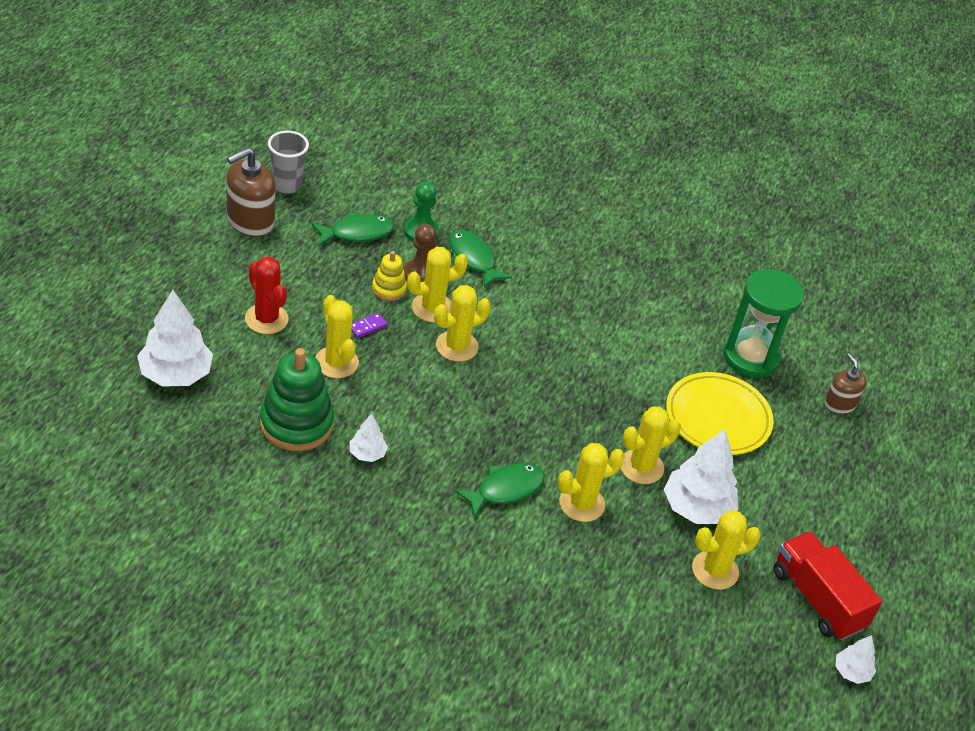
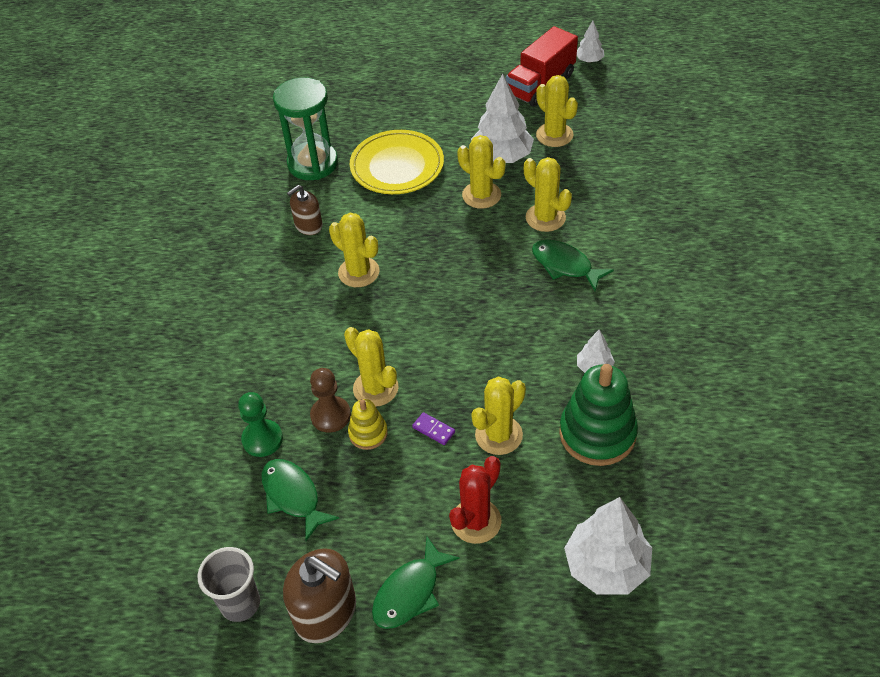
camera: 100 degrees left, 5 degrees up
yellow cactus [434,285,491,362] -> yellow cactus moved to [329,213,380,287]
green fish [449,229,512,288] -> green fish moved to [372,535,460,629]
brown soap dispenser [824,353,866,414] -> brown soap dispenser moved to [287,185,323,235]

